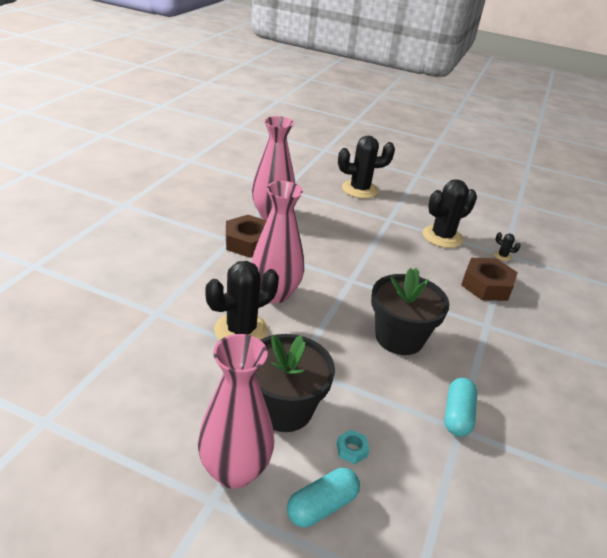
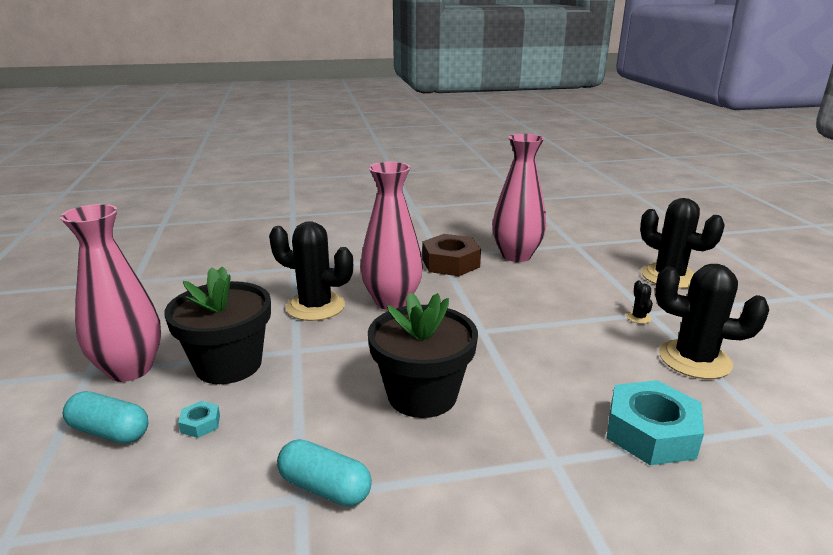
camera: 60 degrees right, 10 degrees down
turquoise capsule [444,378,478,436] -> turquoise capsule turned 45 degrees clockwise [277,439,372,506]
brown nut [461,258,518,301] -> turquoise nut [607,380,704,465]
black cactus [494,232,521,261] -> black cactus moved to [626,280,653,324]

